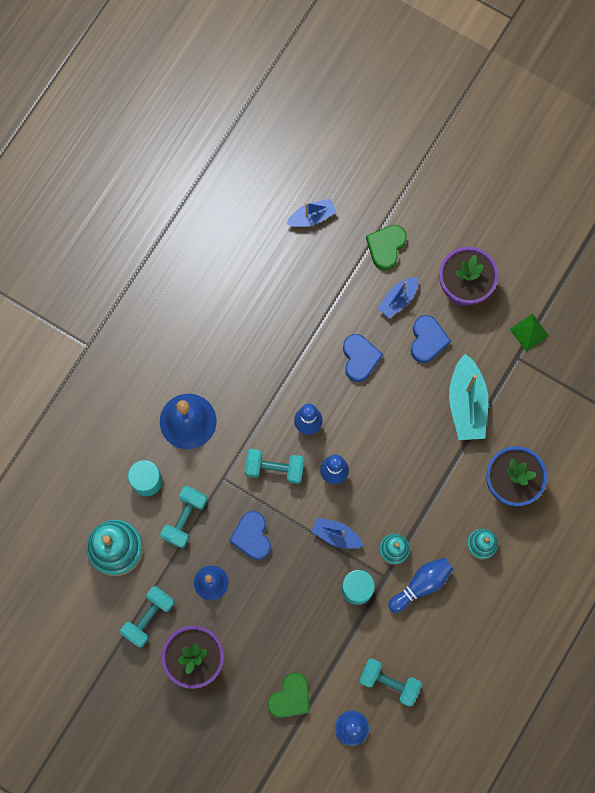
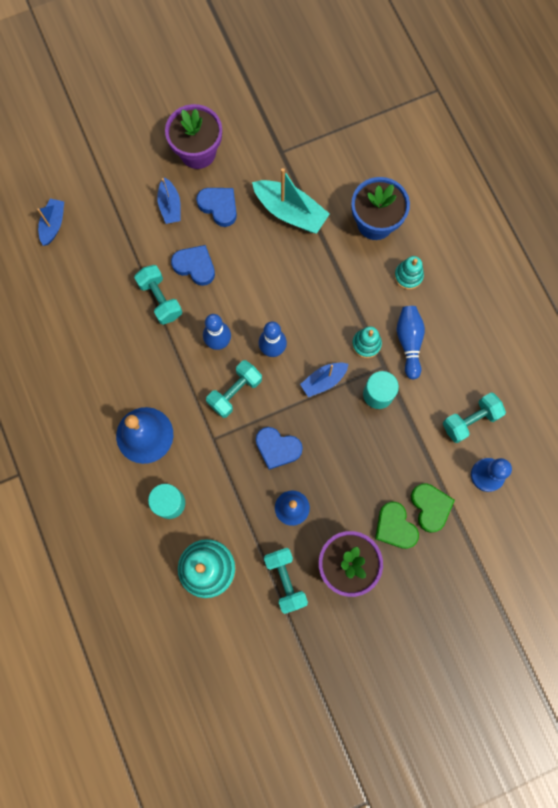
camera: 55 degrees left, 0 degrees up
turquoise dumbbell [160,486,208,548] -> turquoise dumbbell moved to [134,265,182,325]
green heart [366,225,407,270] -> green heart moved to [375,502,419,549]
green pyramid [510,314,549,352] -> none

